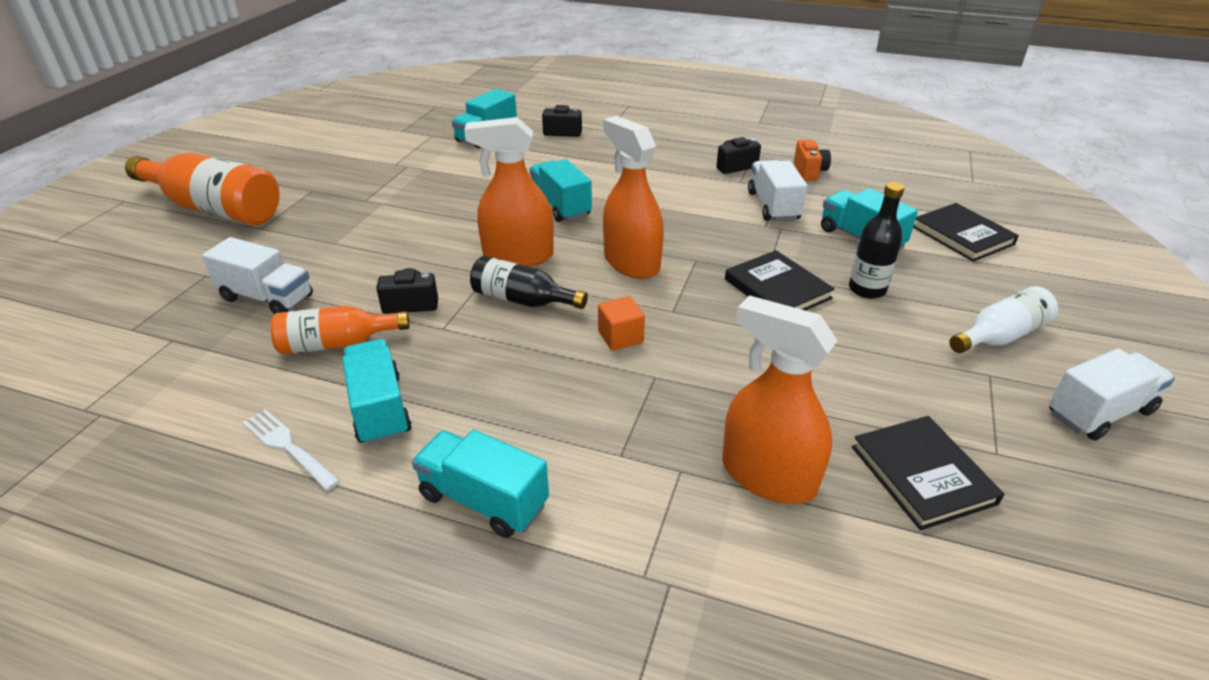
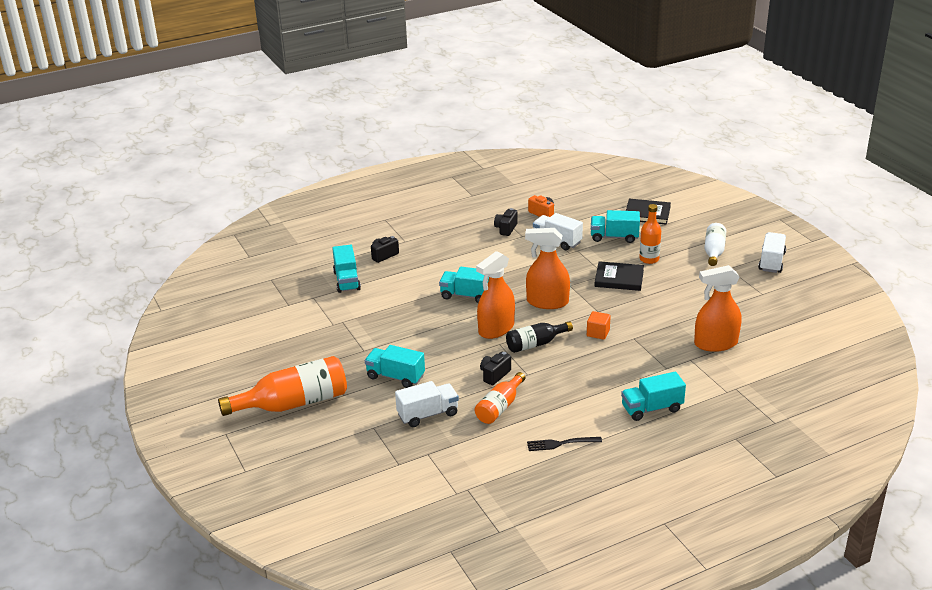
camera: 45 degrees left, 5 degrees down
white fork [242,409,341,491] -> black fork [527,437,602,451]
turquoise truck [342,339,412,445] -> turquoise truck moved to [365,345,425,388]
black bottle [849,182,905,299] -> orange bottle [639,204,661,264]
black book [852,416,1004,530] -> none

